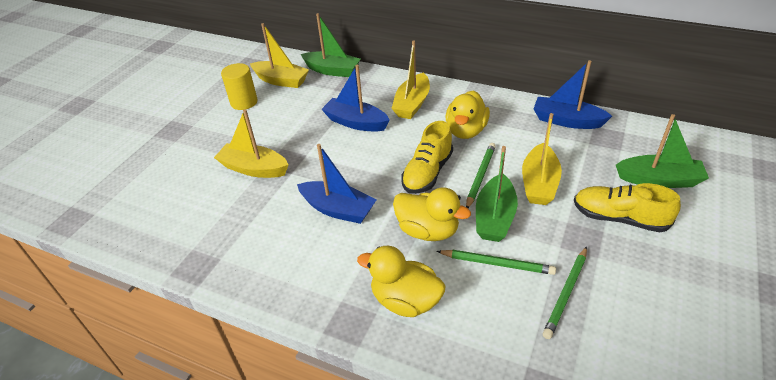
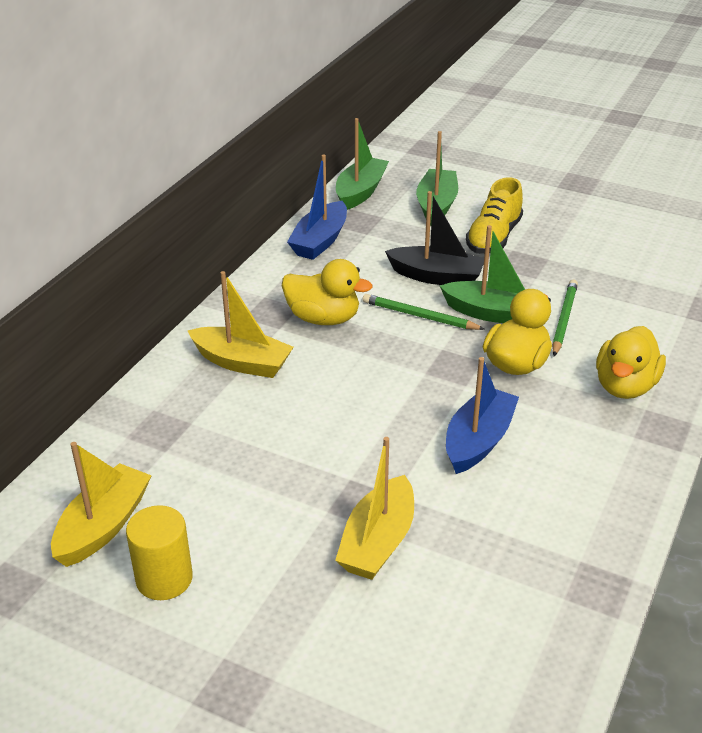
camera: 90 degrees left, 5 degrees down
green boat [300,13,361,77] -> green boat moved to [336,118,389,210]
blue boat [321,65,390,132] -> none
yellow shoe [402,121,453,194] -> none
yellow boat [522,113,562,205] -> black boat [385,191,484,285]
green pencil [543,246,587,339] -> none

